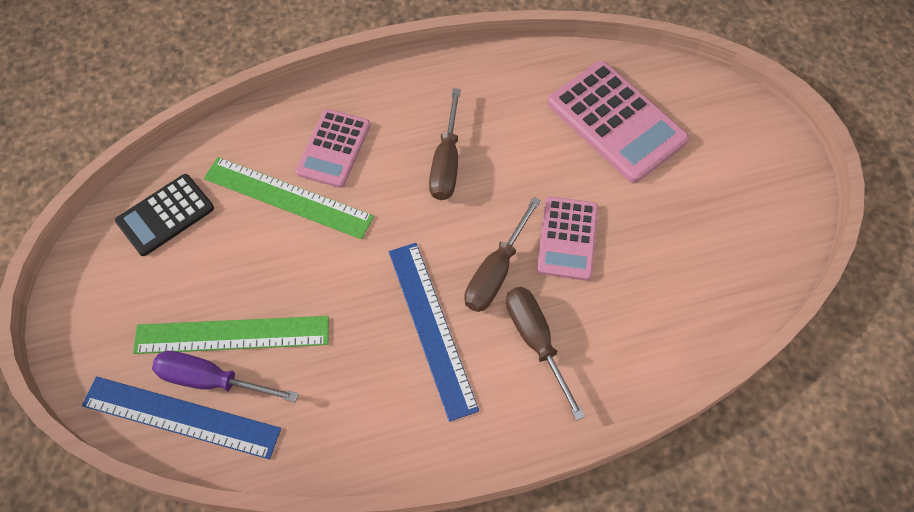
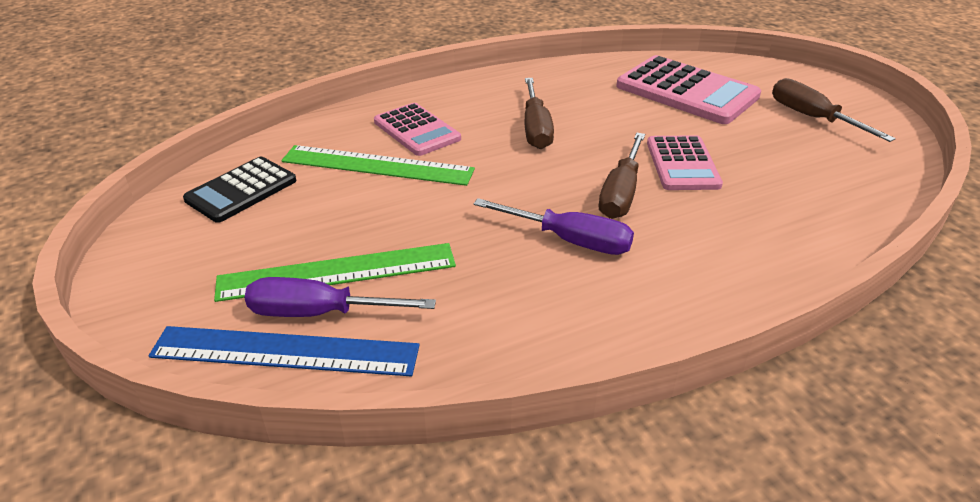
camera: 10 degrees left, 25 degrees down
pink calculator [296,109,370,188] -> pink calculator turned 45 degrees counterclockwise [374,103,461,156]
blue ruler [389,243,479,422] -> purple screwdriver [473,198,634,255]
brown screwdriver [506,287,585,420] -> brown screwdriver moved to [772,78,896,142]

